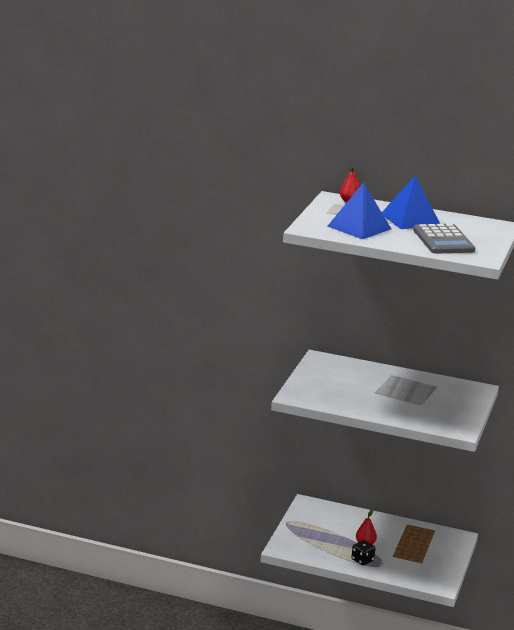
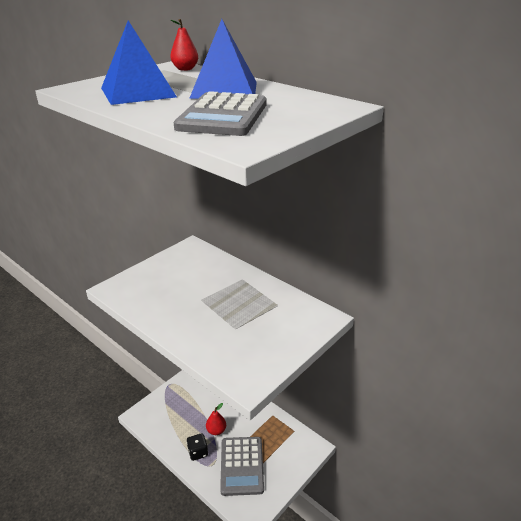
camera: 25 degrees right, 10 degrees up
none -> grey calculator [220,437,264,496]

